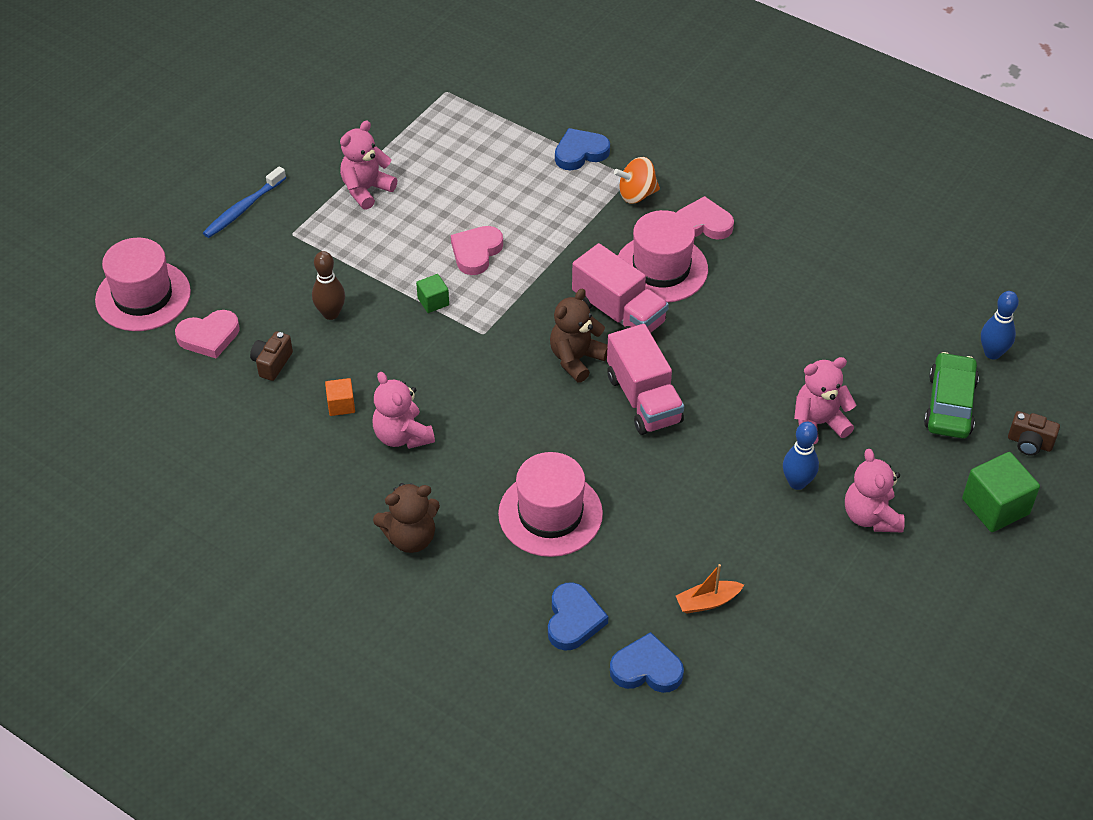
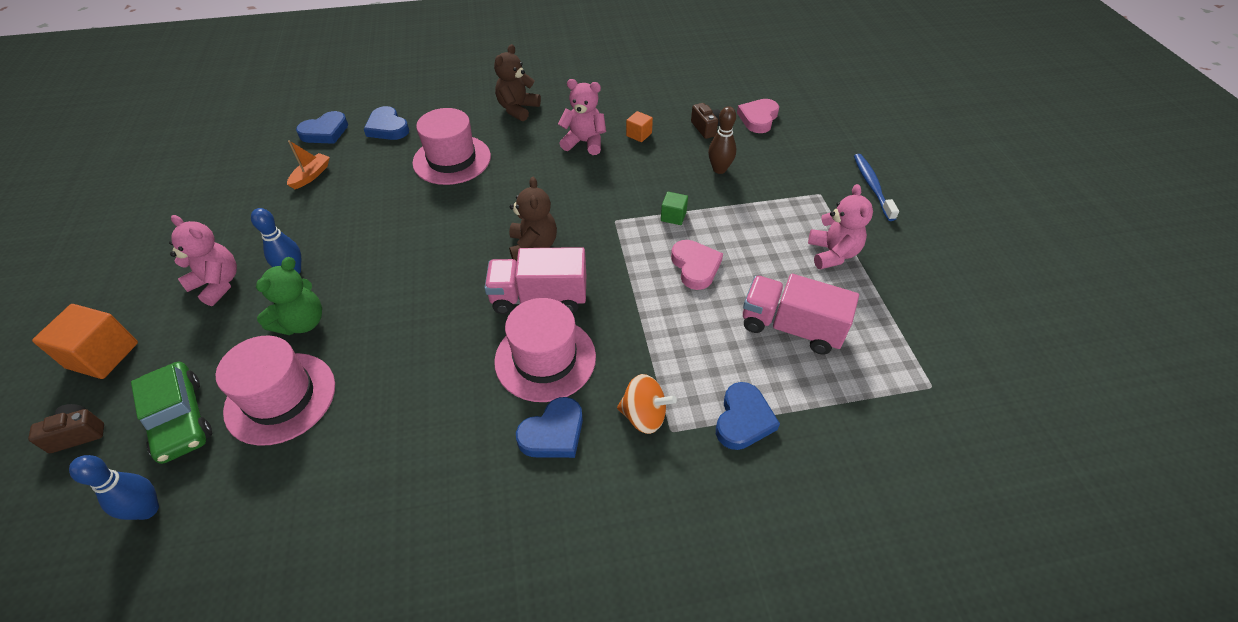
camera: 135 degrees right, 0 degrees up
pink hat [95,238,191,331] -> pink hat moved to [215,336,335,446]
pink truck [607,324,684,435] -> pink truck moved to [743,274,859,355]
orange spinning top [614,157,660,203] -> orange spinning top turned 75 degrees clockwise [617,374,677,434]
pink heart [676,196,734,240] -> blue heart [516,397,583,458]
pink teddy bear [794,357,856,445] -> green teddy bear [256,257,322,335]
green cube [962,452,1040,532] -> orange cube [32,304,138,379]

